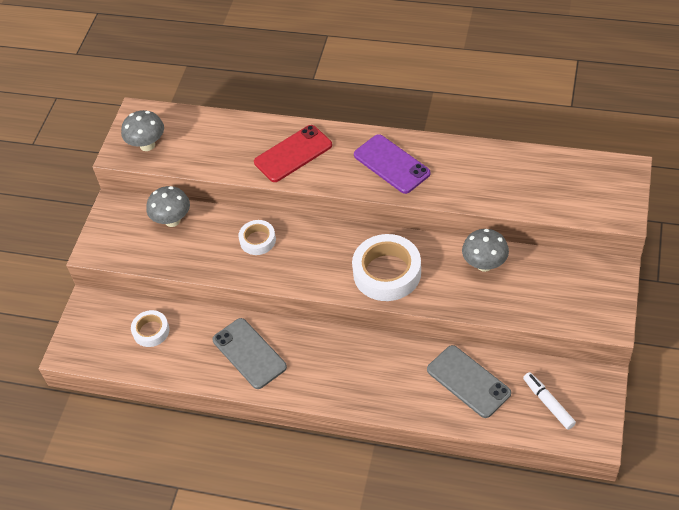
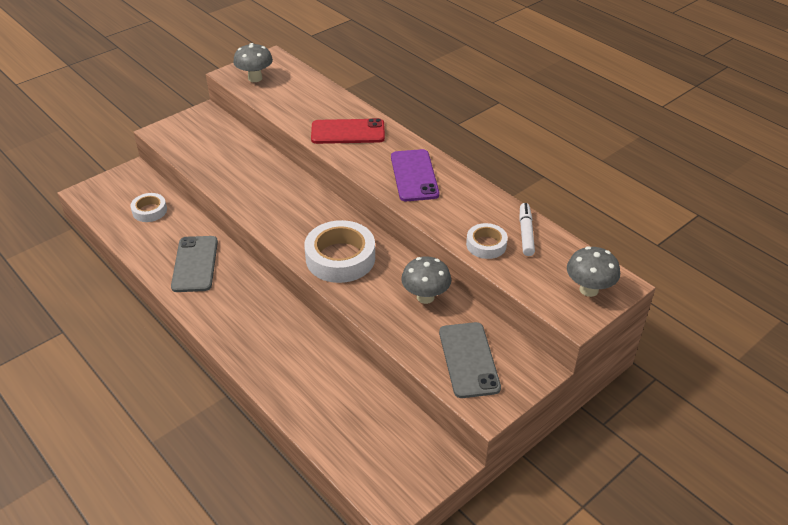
camera: 30 degrees right, 10 degrees down
grey mushroom [146,186,190,227] -> grey mushroom moved to [567,246,620,297]
white tape [238,220,276,255] -> white tape moved to [466,223,508,259]
grey phone [427,345,511,418] -> grey phone moved to [439,322,501,398]
white marker [523,372,576,430] -> white marker moved to [519,203,535,256]

